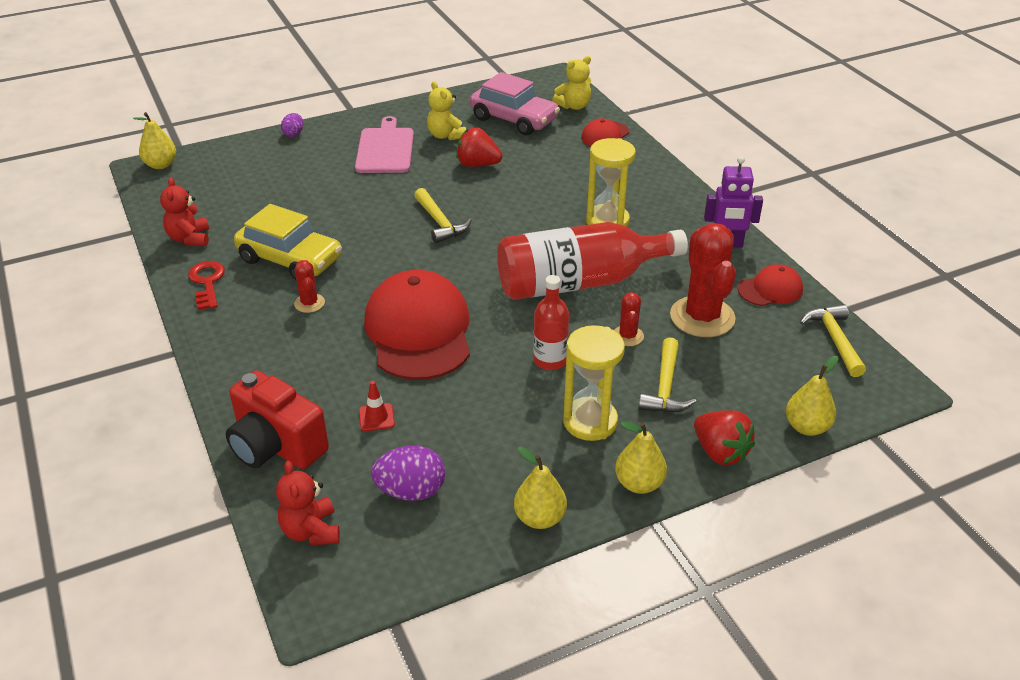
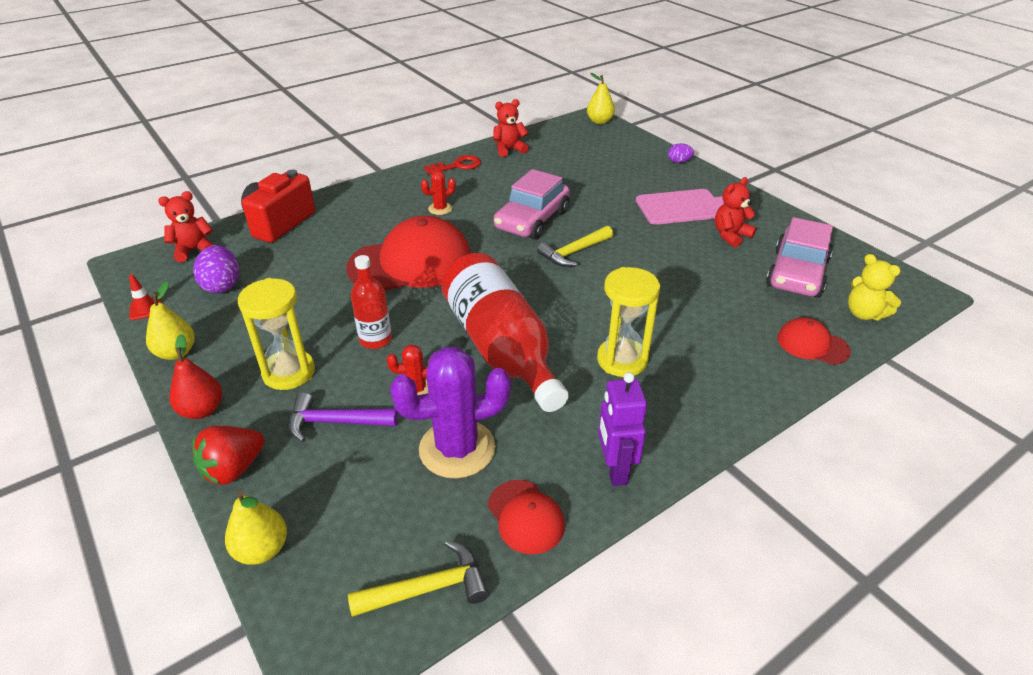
camera: 80 degrees right, 0 degrees up
yellow car [234,204,342,280] -> none
red traffic cone [359,381,395,431] -> red traffic cone moved to [129,274,162,320]
yellow teddy bear [427,81,466,140] -> red teddy bear [715,177,757,248]
red strawberry [456,127,503,167] -> none
yellow pear [615,422,667,494] -> red pear [170,334,222,419]
yellow hammer [638,337,697,413] -> purple hammer [289,392,398,442]
red cactus [670,223,736,337] -> purple cactus [390,346,511,478]
none -> pink car [494,169,570,240]

